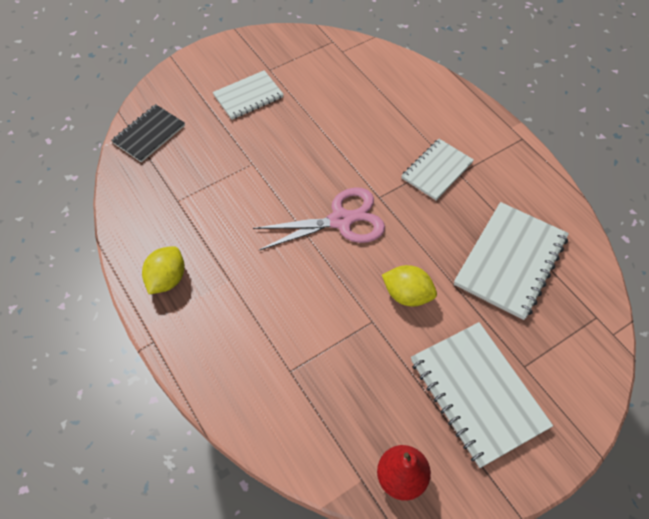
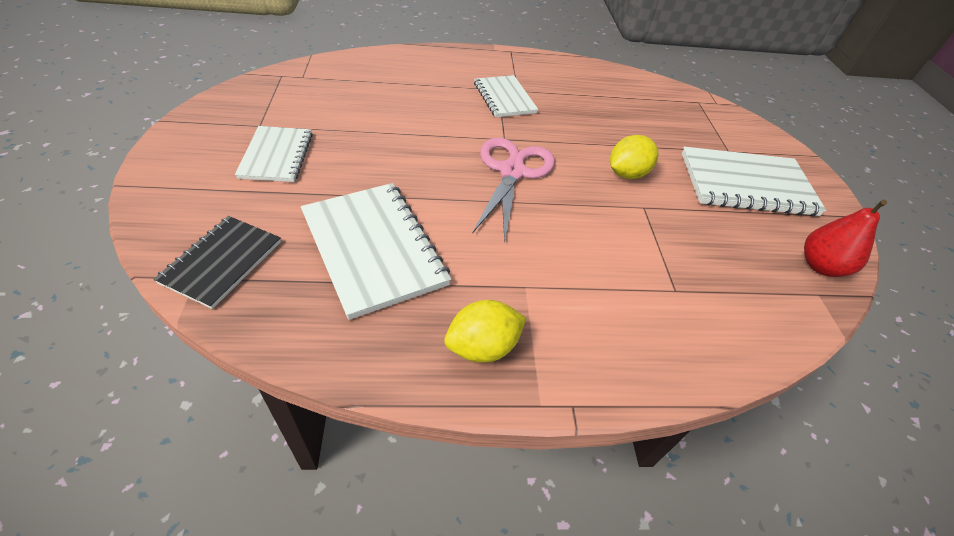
camera: 65 degrees left, 10 degrees down
black notebook [111,104,185,163] -> black notebook turned 45 degrees clockwise [154,216,281,309]
yellow lemon [142,246,184,294] -> yellow lemon turned 75 degrees counterclockwise [444,300,526,363]
white notebook [454,202,569,320] -> white notebook moved to [301,183,451,320]

